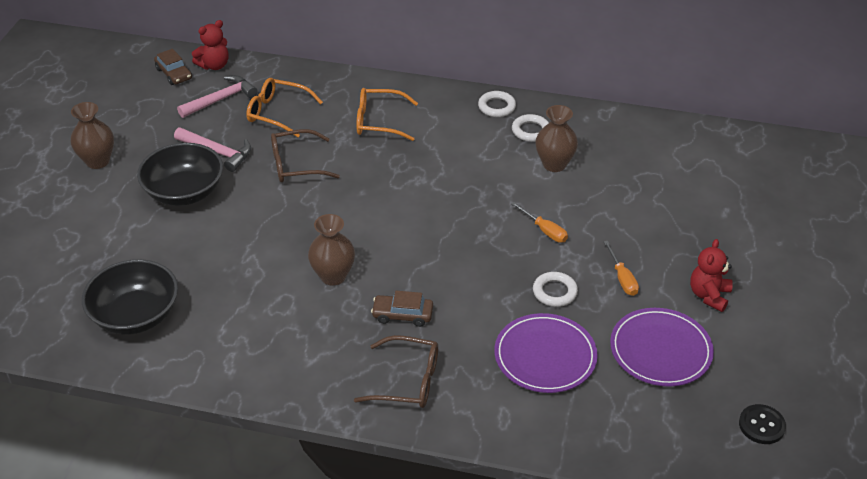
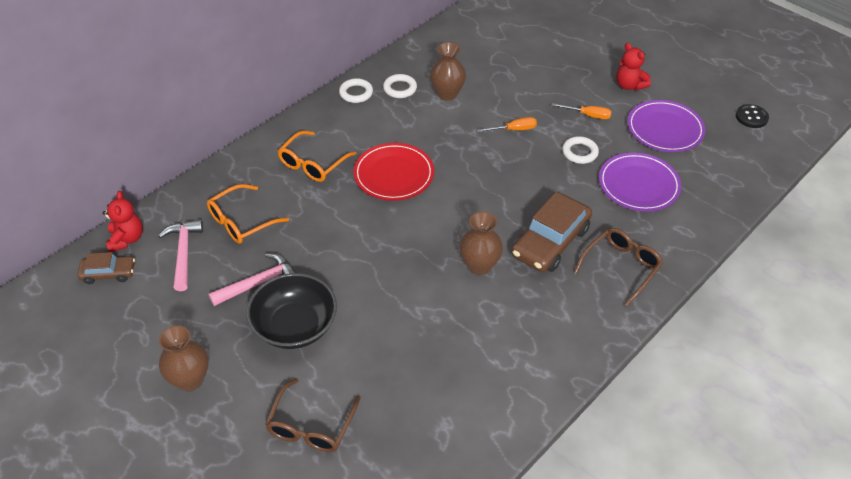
camera: 60 degrees left, 5 degrees up
black bowl [82,259,178,335] -> none
brown glasses [271,129,340,182] -> brown glasses moved to [265,378,361,452]
brown car [371,291,433,327] -> brown car [512,192,592,272], size x1.84
none -> red plate [354,143,434,201]

